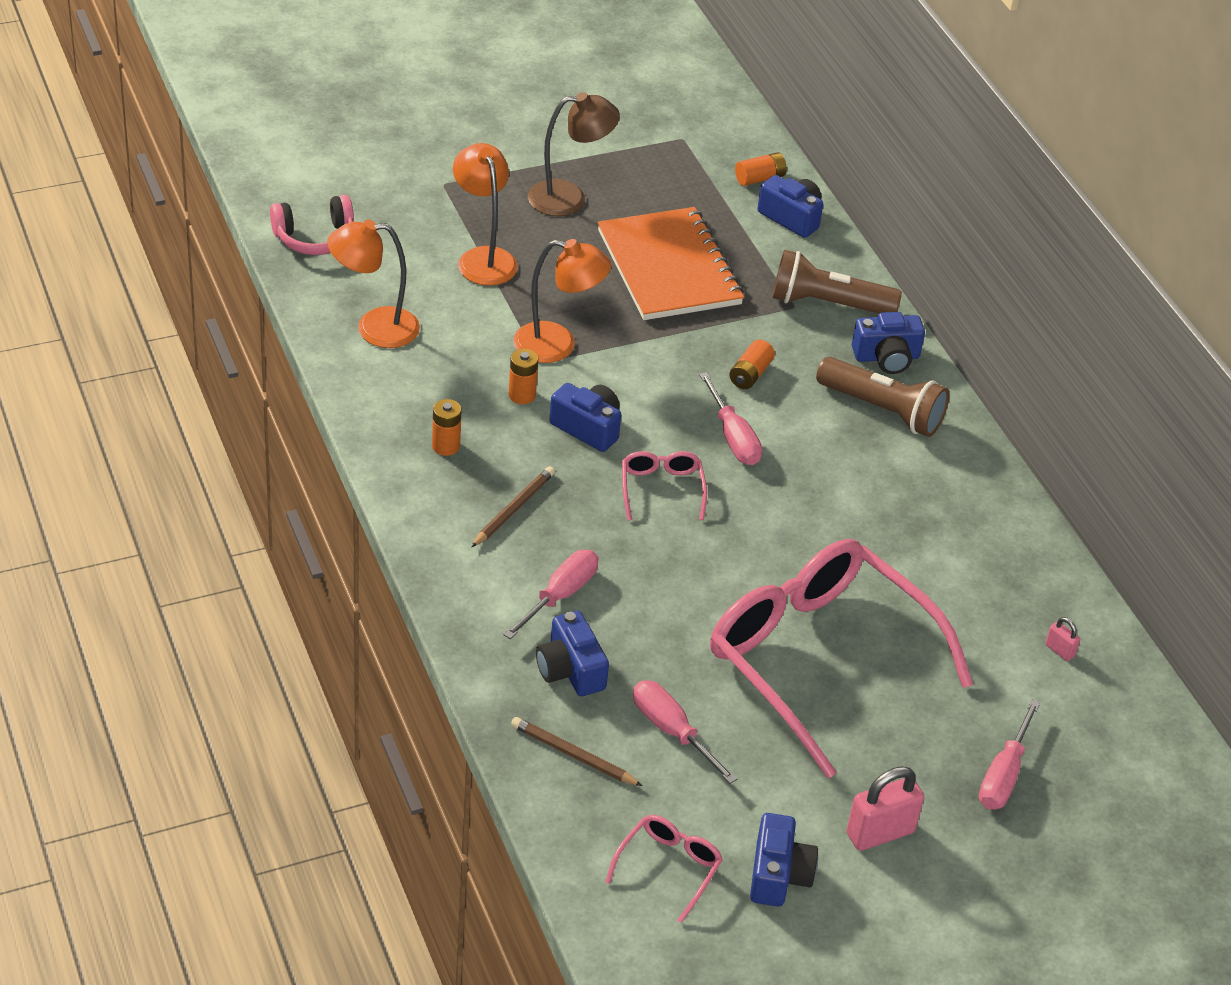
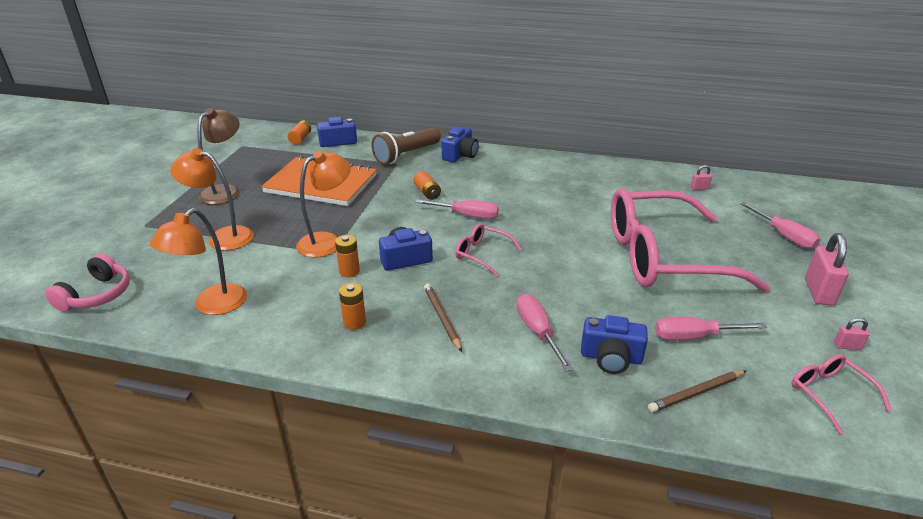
camera: 50 degrees left, 10 degrees down
blue camera [750,813,818,907] -> pink padlock [834,318,870,350]
brown flashlight [816,357,949,437] -> none

